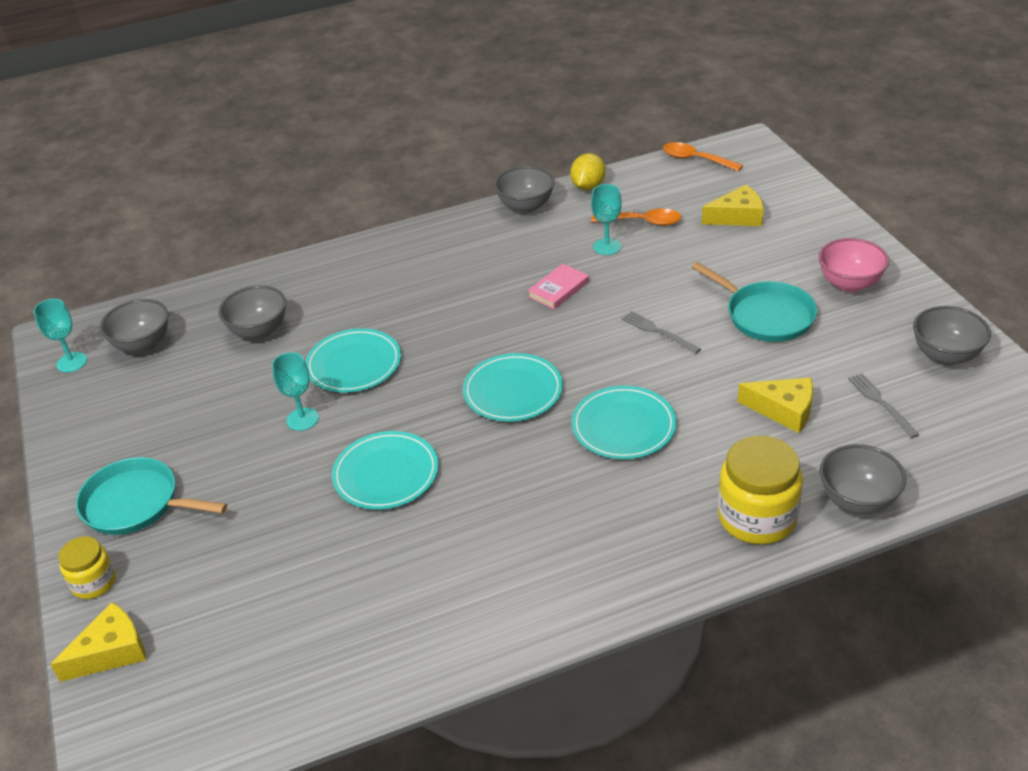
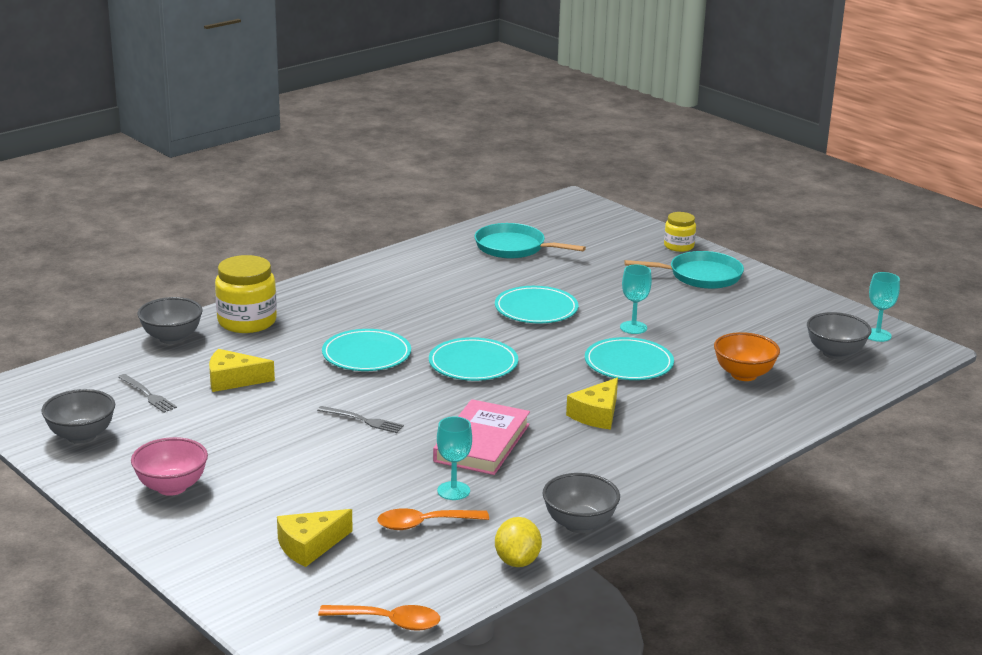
camera: 155 degrees right, 15 degrees down
yellow cheese [50,602,146,682] -> yellow cheese moved to [566,378,618,430]
grey bowl [218,286,286,340] -> orange bowl [714,332,780,381]
pink book [528,264,589,309] -> pink book [433,399,530,475], size x1.75
turquoise pan [692,262,817,342] -> turquoise pan moved to [475,223,586,259]

